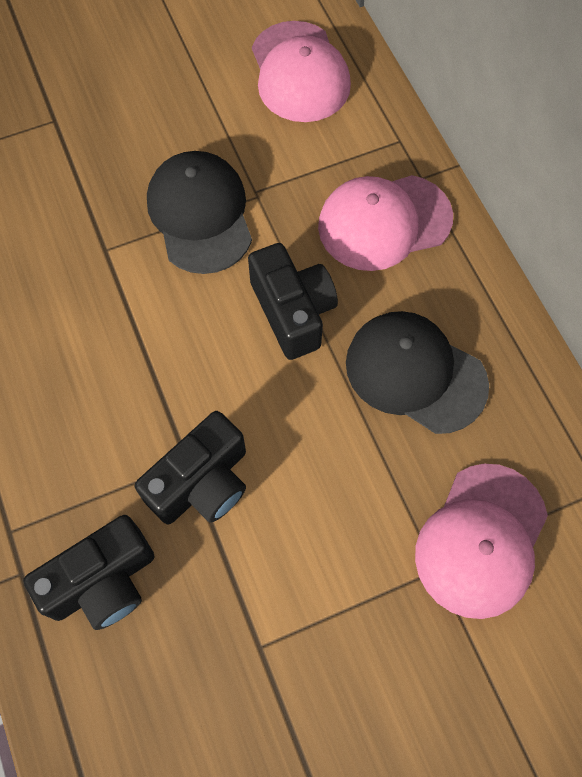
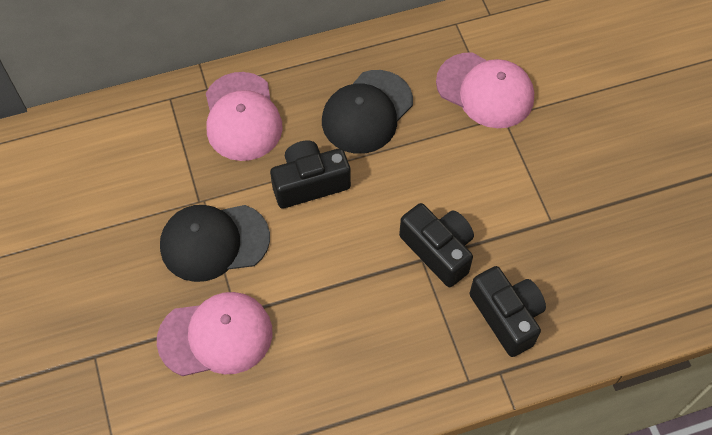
camera: 85 degrees left, 5 degrees down
pink cap [252,21,351,122] -> pink cap moved to [157,292,272,376]

